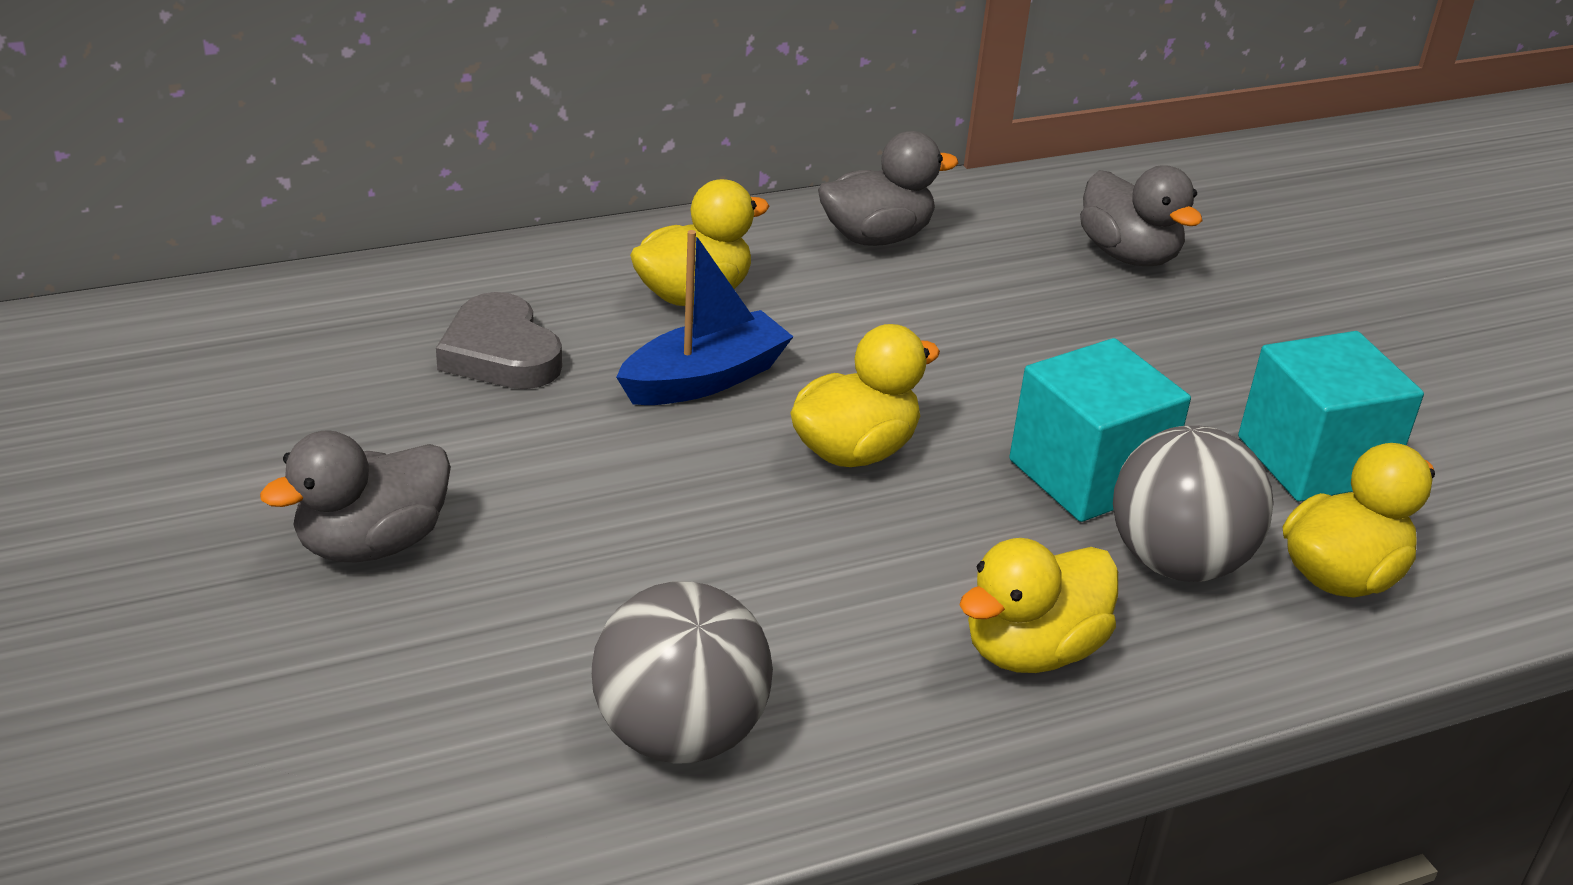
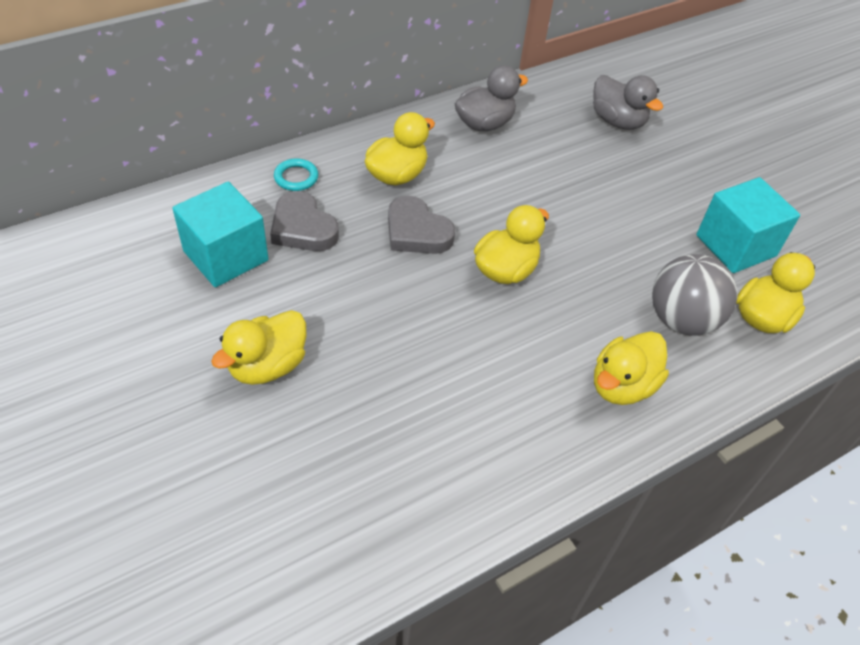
camera: 10 degrees left, 15 degrees up
grey duck [260,430,451,562] -> yellow duck [211,310,306,385]
grey ball [592,582,773,764] -> none
blue boat [616,230,793,405] -> grey heart [388,196,456,254]
turquoise cube [1009,338,1191,522] -> turquoise cube moved to [172,182,269,287]
none -> turquoise ring [274,158,318,191]

